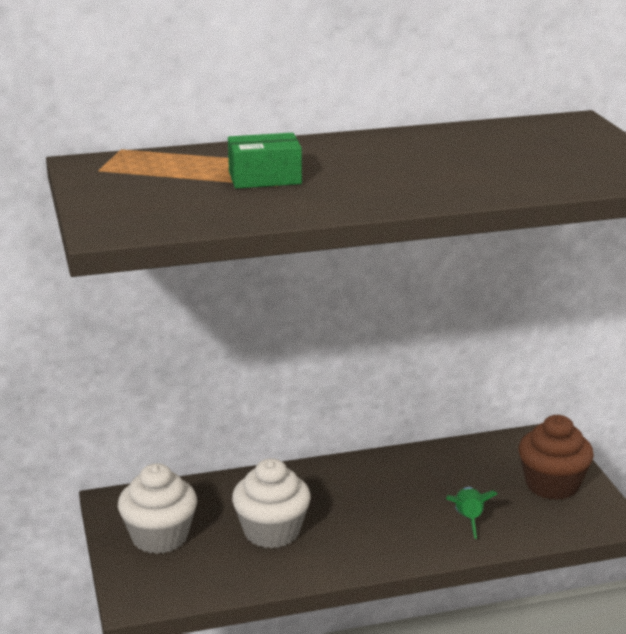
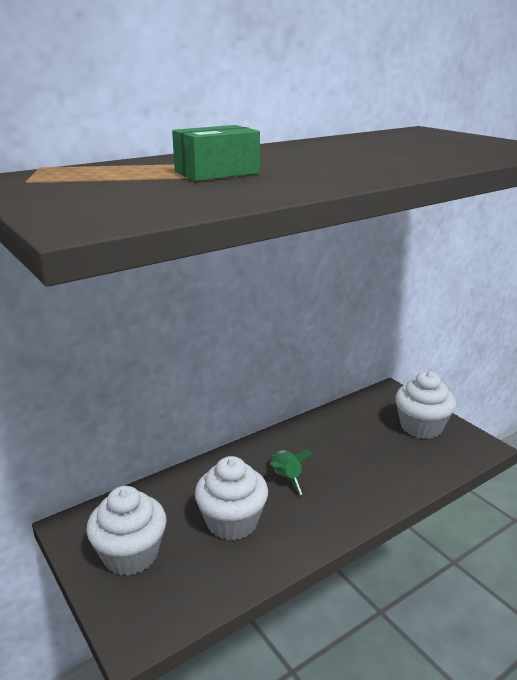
camera: 20 degrees left, 0 degrees up
green rocket [446,487,497,539] -> green rocket moved to [270,450,313,495]
brown cupcake [518,415,594,500] -> white cupcake [395,371,456,439]

